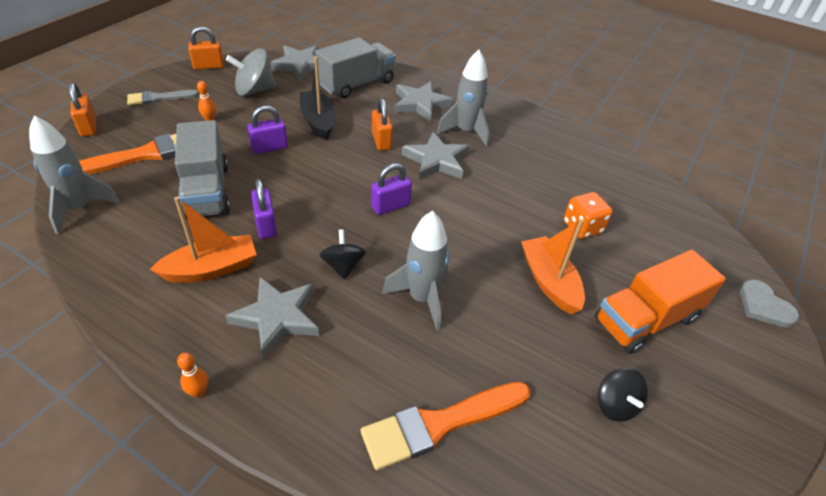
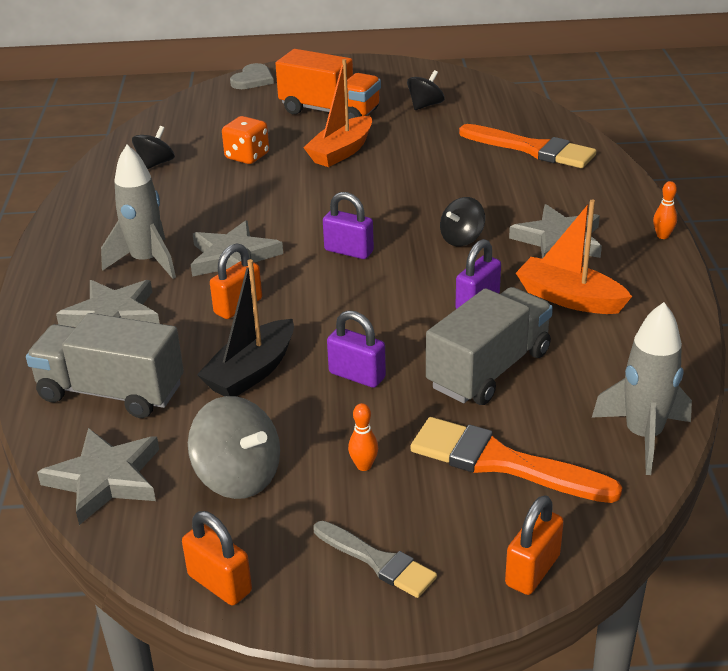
camera: 120 degrees left, 10 degrees down
grey rocket [382,211,449,331] -> none
none -> black spinning top [132,126,175,169]

